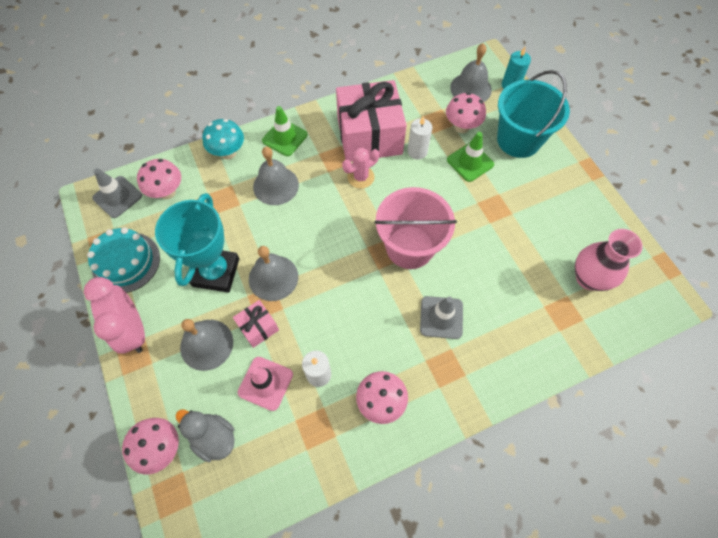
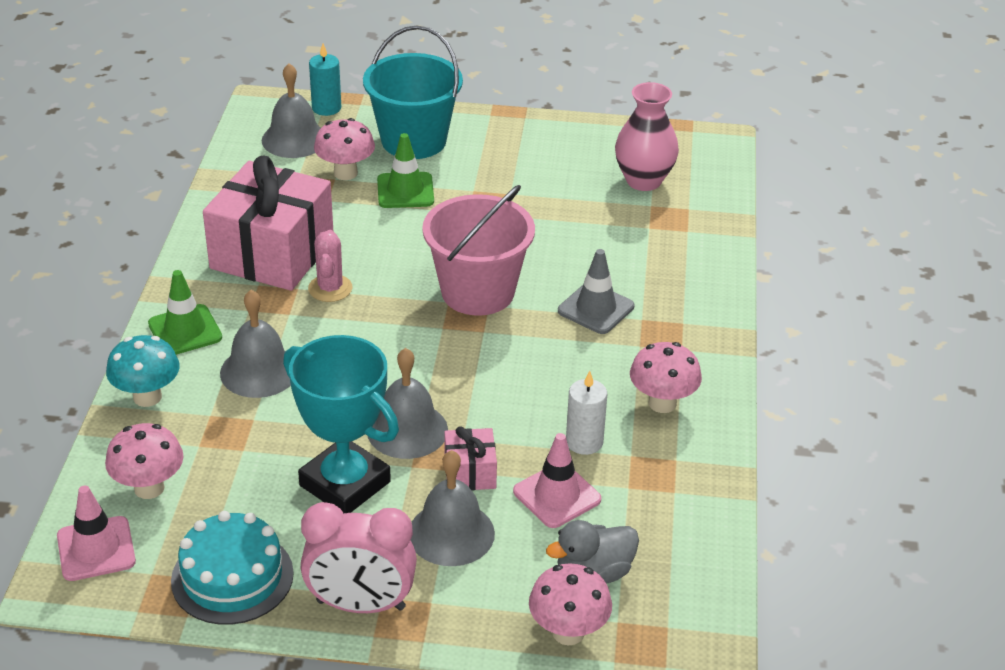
camera: 60 degrees left, 25 degrees down
grey traffic cone [92,168,142,218] -> pink traffic cone [57,486,136,581]
white candle [407,116,432,159] -> none

